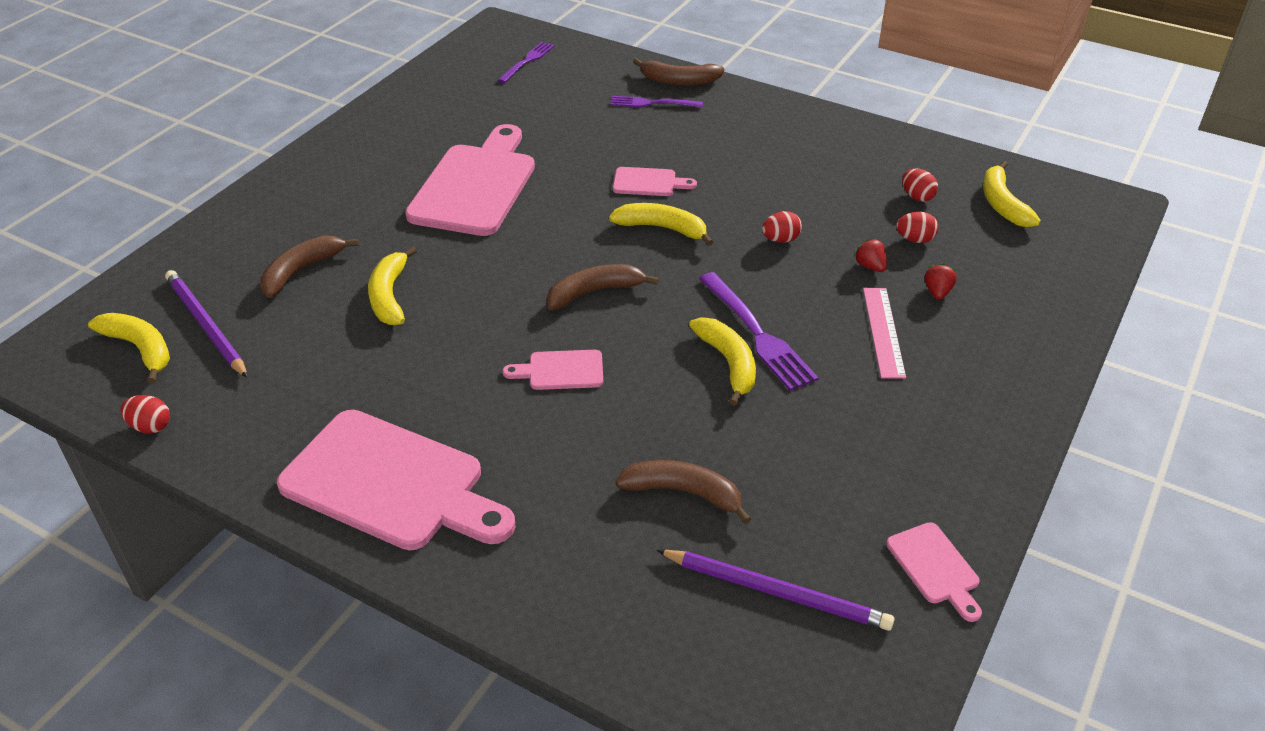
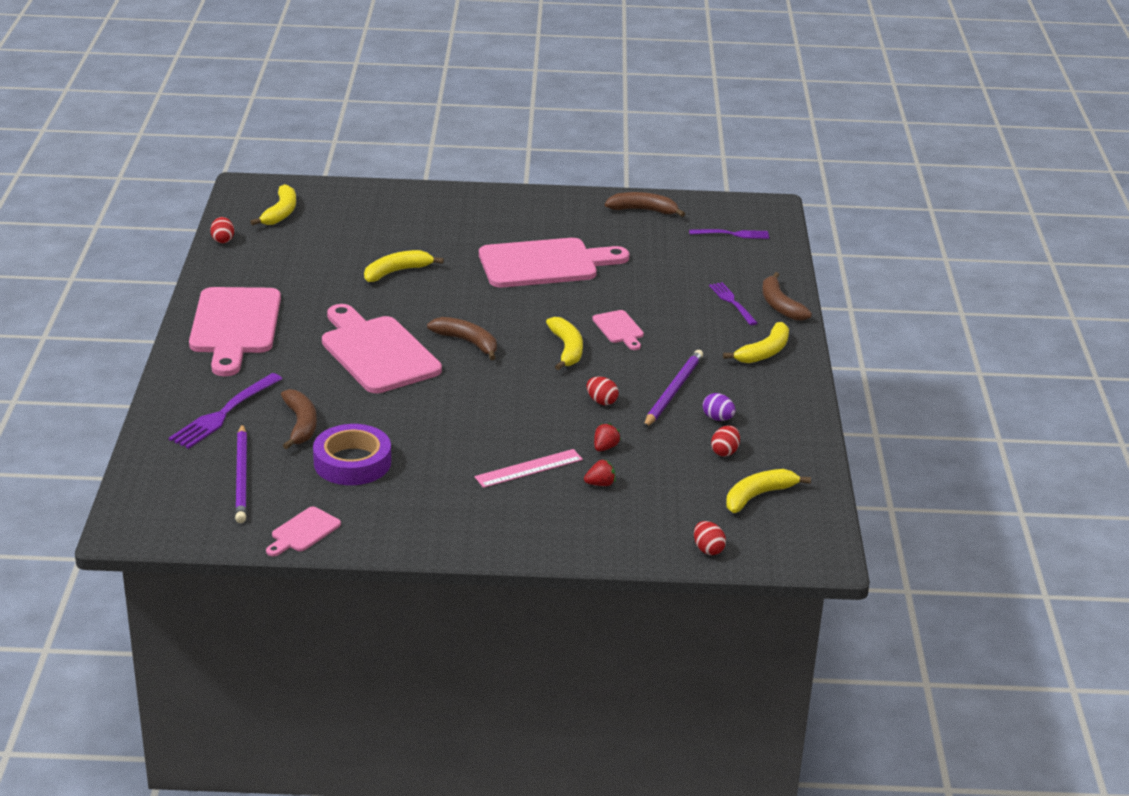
camera: 60 degrees right, 10 degrees down
purple pencil [165,270,248,378] -> purple pencil moved to [644,350,703,428]
brown banana [260,235,359,298] -> brown banana moved to [605,192,685,217]
pink cutting board [503,350,603,390] -> pink cutting board [322,304,442,393], size x2.20
yellow banana [689,317,756,406] -> yellow banana moved to [723,322,789,363]
purple fork [699,272,819,391] -> purple fork moved to [169,373,282,449]
red egg [896,212,939,243] -> red egg moved to [694,521,726,555]
none -> purple tape [313,424,391,485]
none -> purple egg [703,393,736,421]

